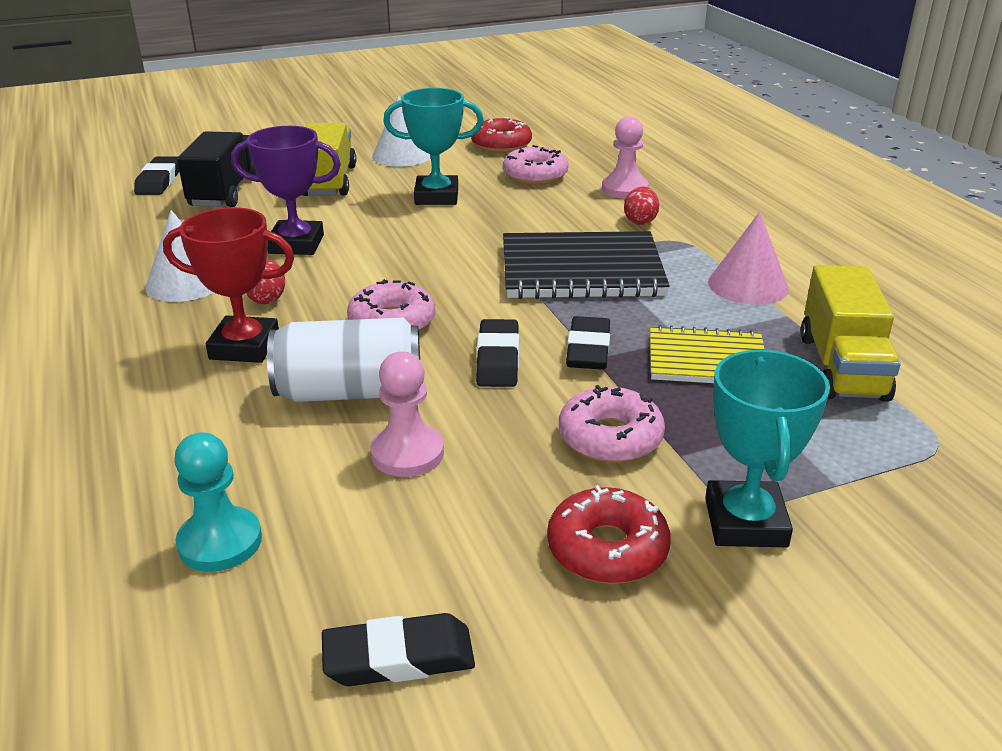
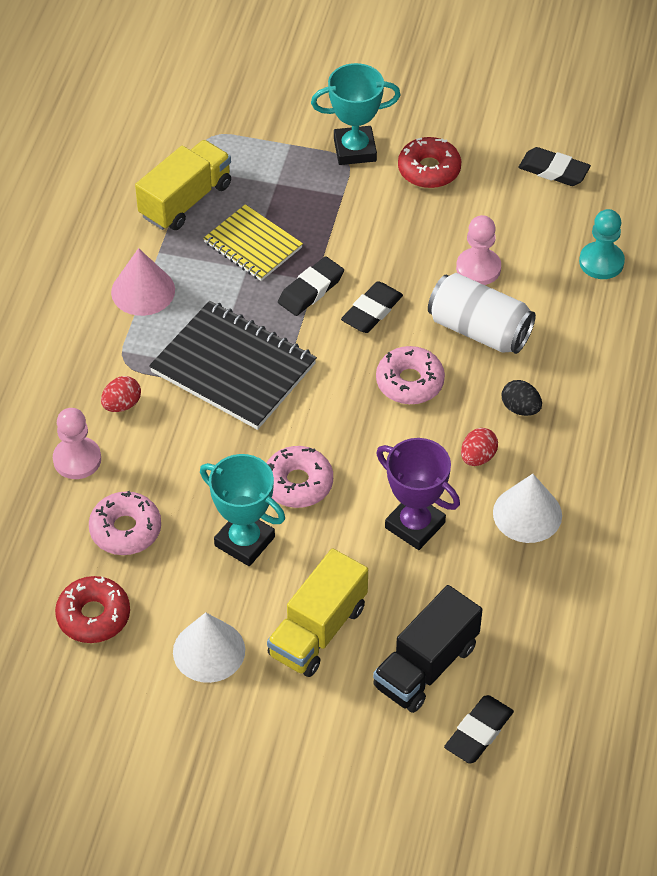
camera: 145 degrees left, 20 degrees up
red trophy [163,207,294,363] -> black egg [502,380,542,416]
pink donut [559,385,665,463] -> pink donut moved to [267,446,333,508]
turquoise trophy [705,350,830,547] -> turquoise trophy turned 45 degrees clockwise [311,63,401,165]

